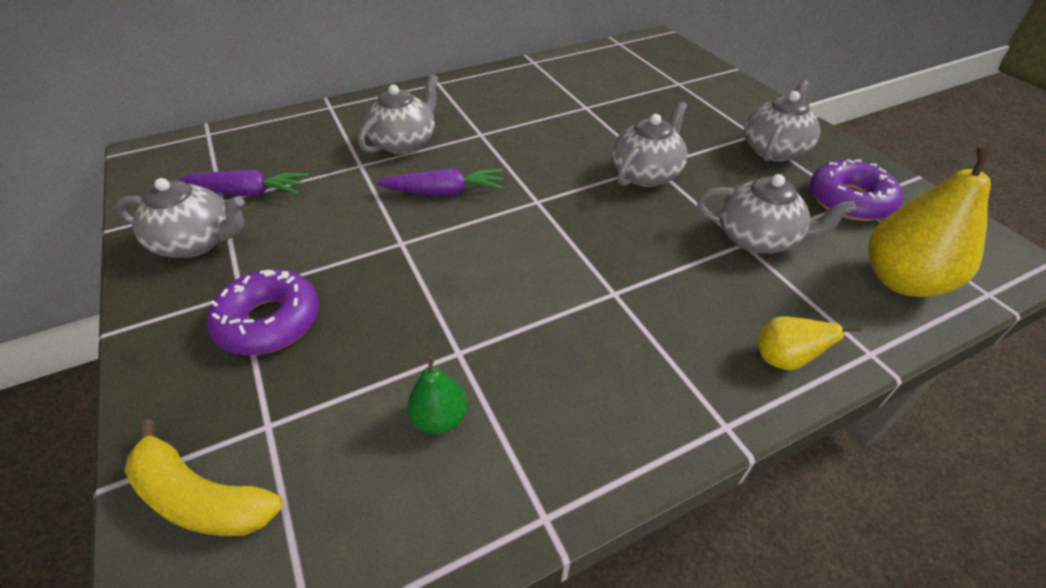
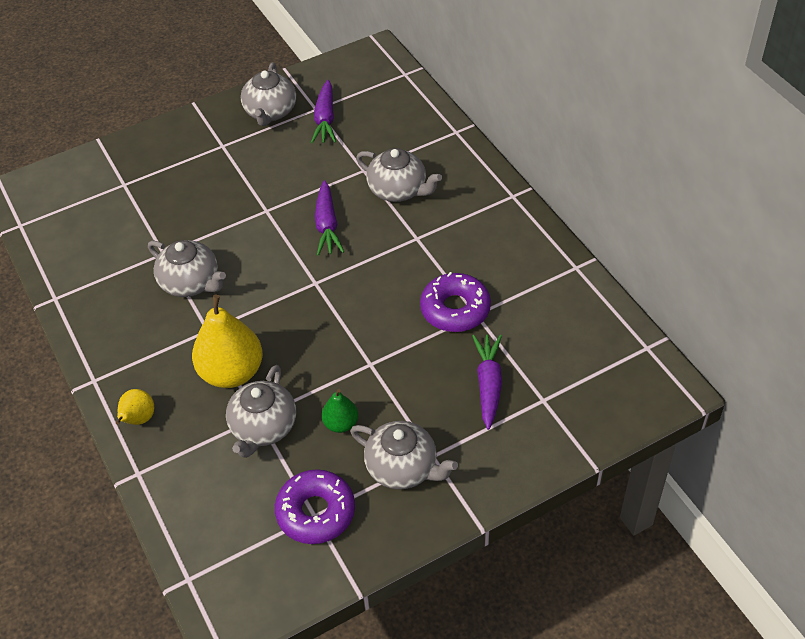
camera: 90 degrees right, 5 degrees up
yellow banana [124,419,283,536] -> none
purple donut [207,269,319,355] -> purple donut moved to [420,272,491,332]
green pear [407,356,467,434] -> green pear moved to [322,389,358,433]
grey teapot [612,101,688,187] -> grey teapot moved to [148,240,226,297]
yellow pear [868,143,991,297] -> yellow pear moved to [192,294,263,388]
none -> purple carrot [472,335,502,430]

